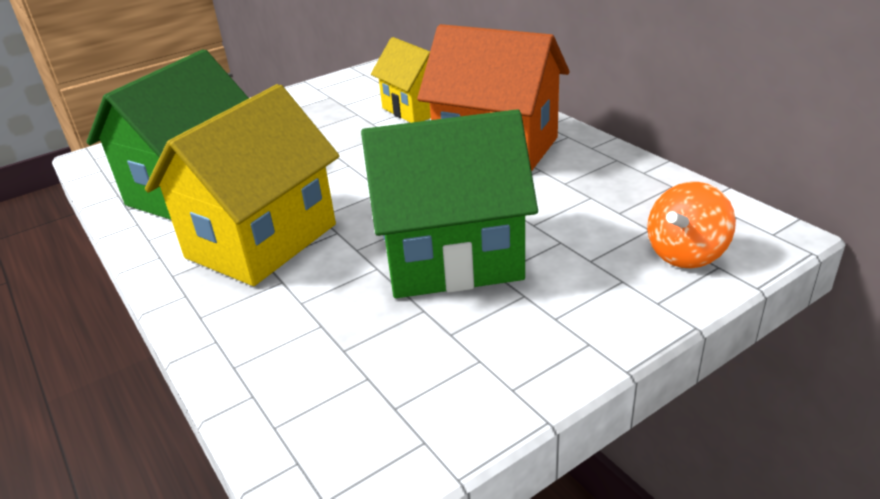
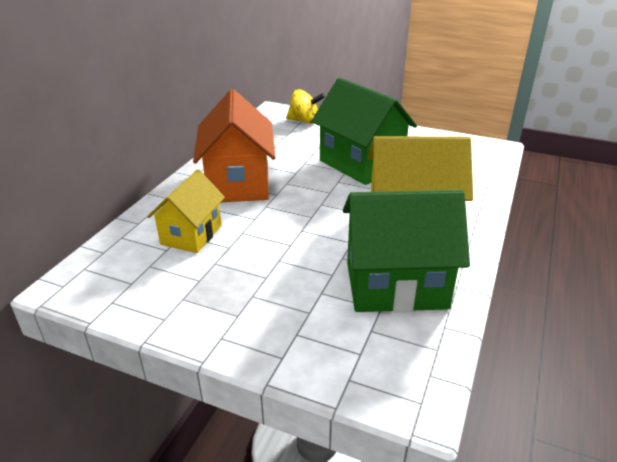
camera: 125 degrees left, 0 degrees up
orange spinning top [647,182,736,268] -> yellow spinning top [286,89,325,124]

